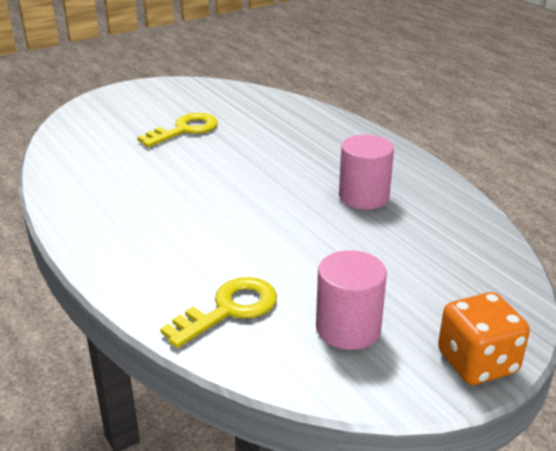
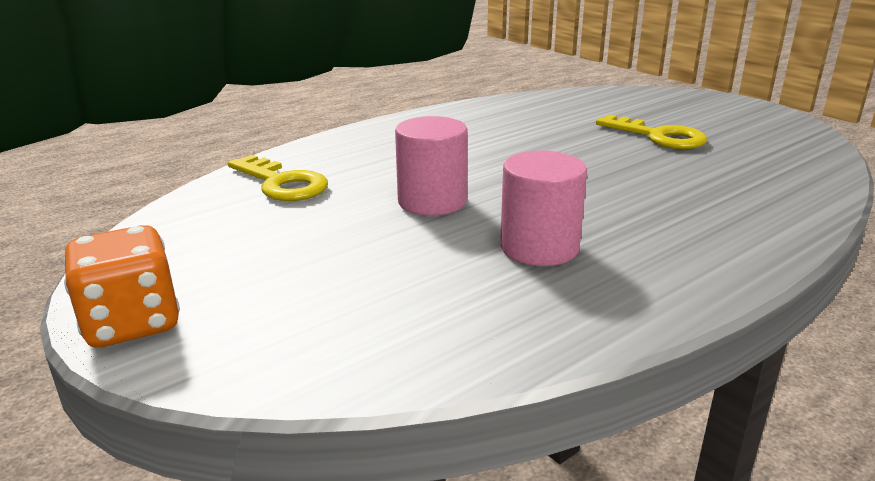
camera: 85 degrees right, 5 degrees down
pink cylinder [316,250,387,350] -> pink cylinder moved to [395,116,467,216]

